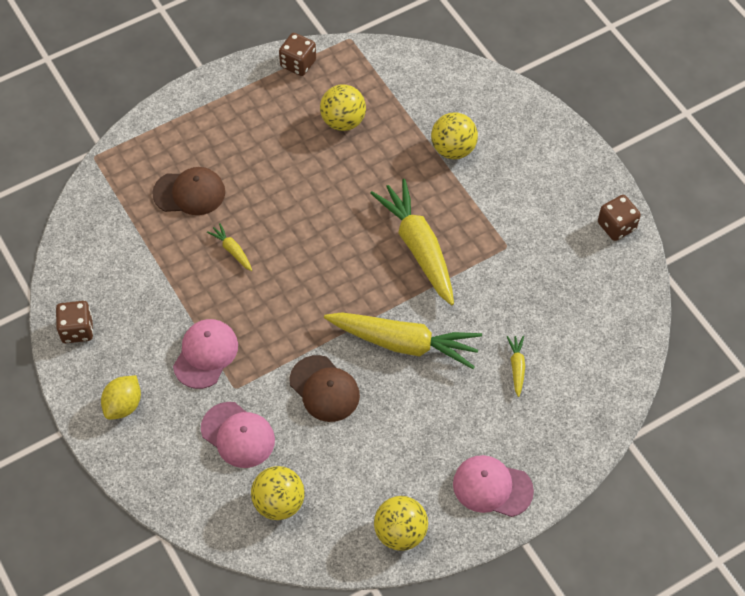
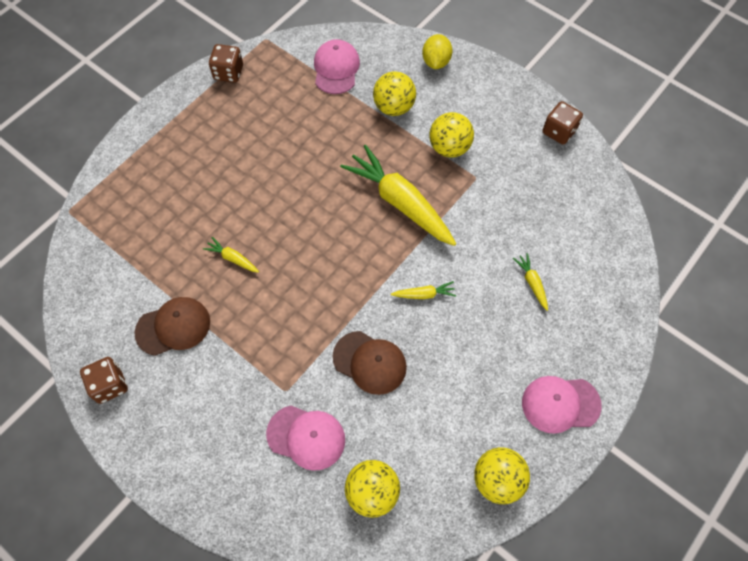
camera: 20 degrees left, 5 degrees up
yellow lemon [101,375,141,420] -> yellow lemon moved to [422,34,452,69]
brown cap [152,167,225,215] -> brown cap moved to [134,297,210,356]
pink cap [173,319,238,389] -> pink cap moved to [314,39,360,94]
yellow ball [320,84,366,131] -> yellow ball moved to [429,112,474,158]
yellow carrot [324,312,482,369] -> yellow carrot [391,281,456,299], size x0.43

